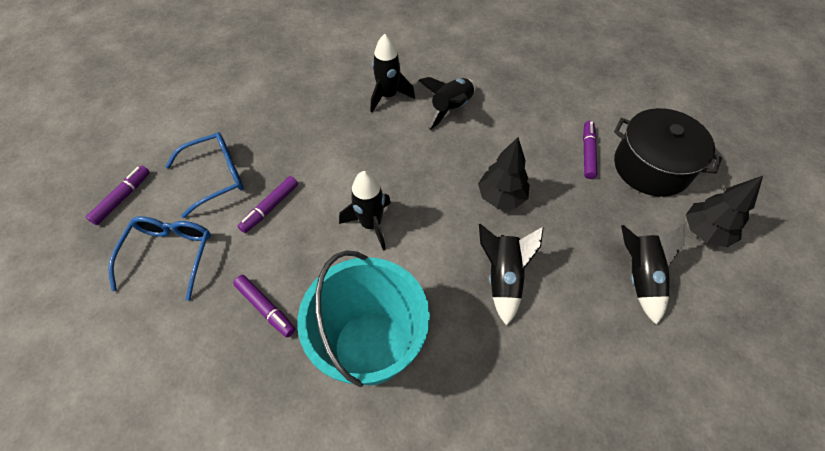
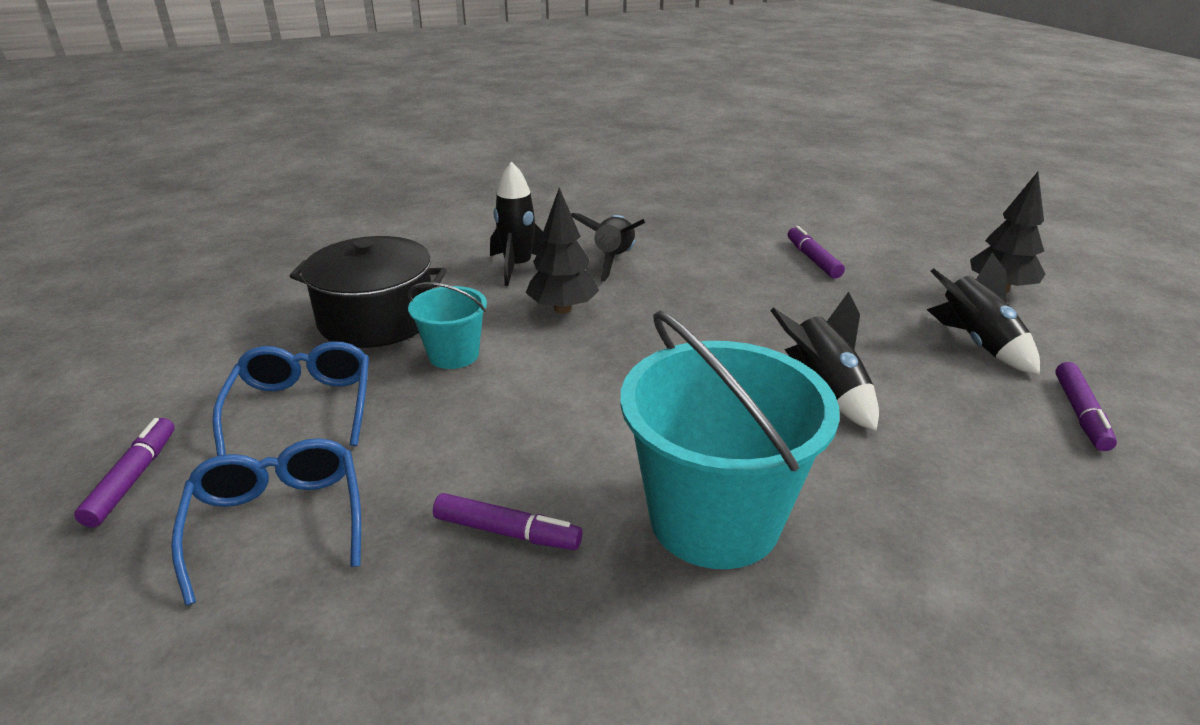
camera: 25 degrees left, 25 degrees down
blue glasses [165,132,244,218] -> blue glasses turned 45 degrees counterclockwise [212,341,369,456]
purple marker [238,176,298,233] -> purple marker moved to [1055,362,1117,451]
black rocket [339,171,391,250] -> none
black tree [478,137,530,209] -> black tree moved to [526,188,599,314]
black pot [614,108,722,197] -> black pot moved to [290,236,447,348]
none -> turquoise bucket [408,282,487,369]

